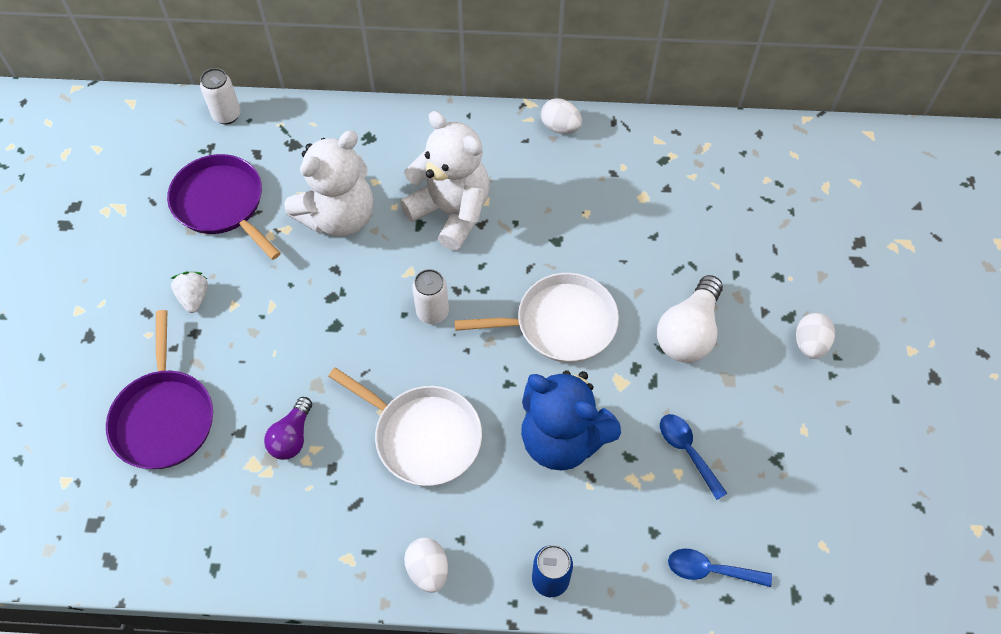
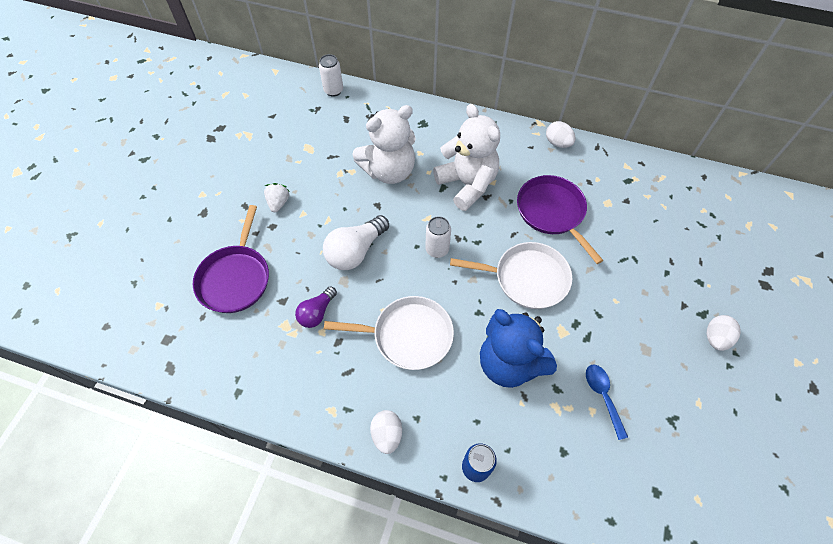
camera: 15 degrees right, 0 degrees up
purple pan [167,154,281,260] -> purple pan moved to [517,175,604,264]
white pan [328,367,482,486] -> white pan turned 45 degrees counterclockwise [324,296,454,370]
white light bulb [657,275,723,363] -> white light bulb moved to [323,215,389,270]
blue spoon [668,548,772,587] -> none

